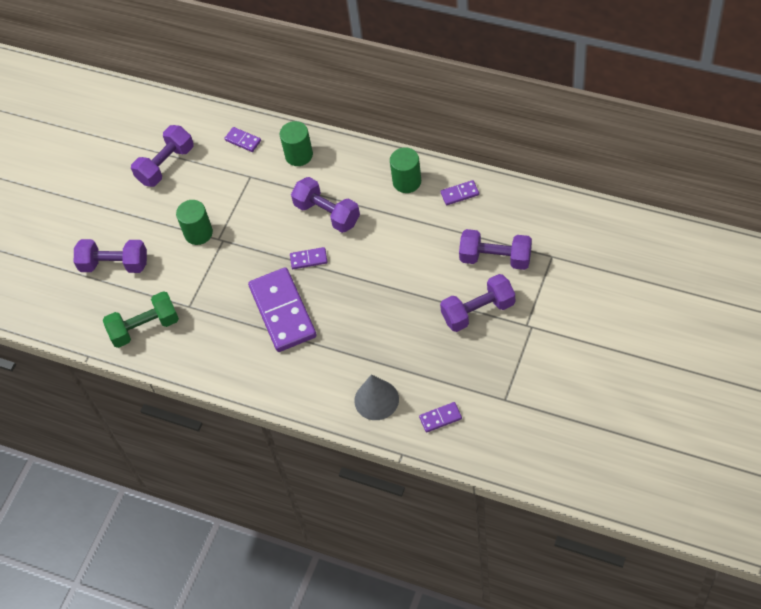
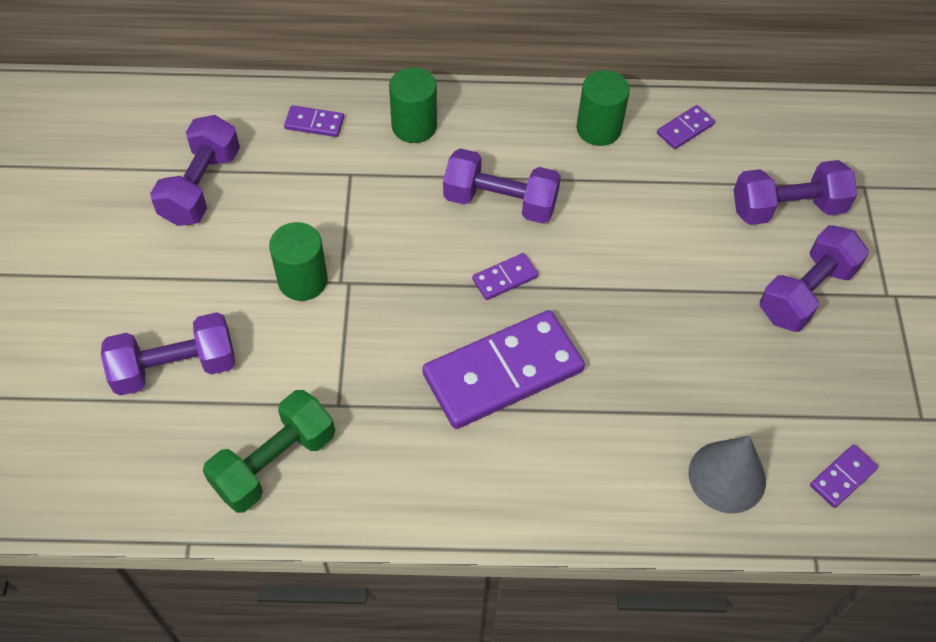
camera: 30 degrees left, 0 degrees up
purple domino [248,267,317,352] -> purple domino turned 75 degrees counterclockwise [422,310,585,429]

